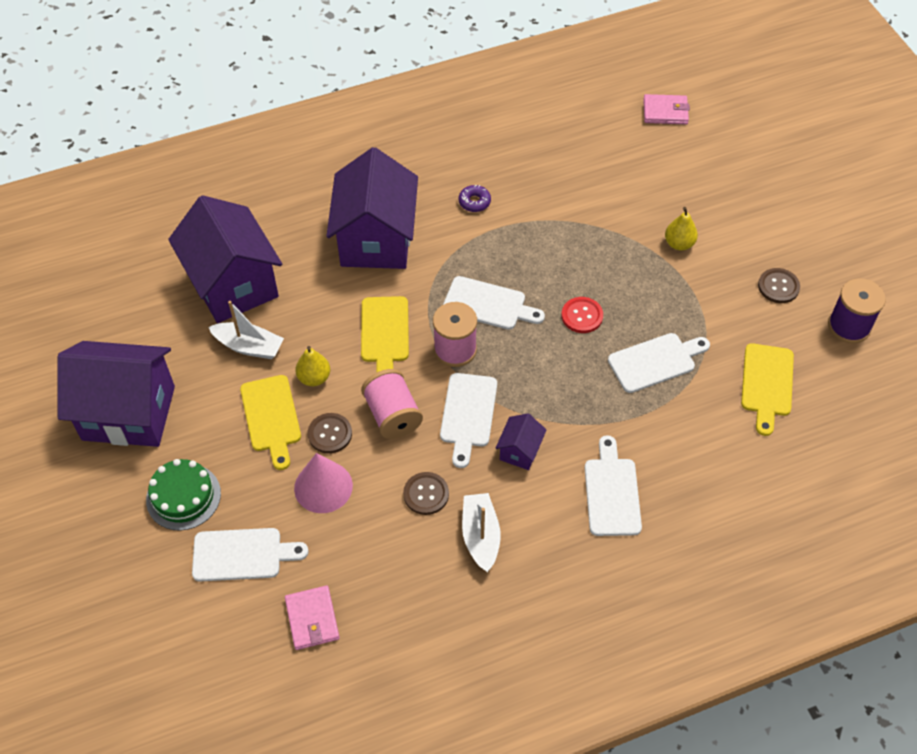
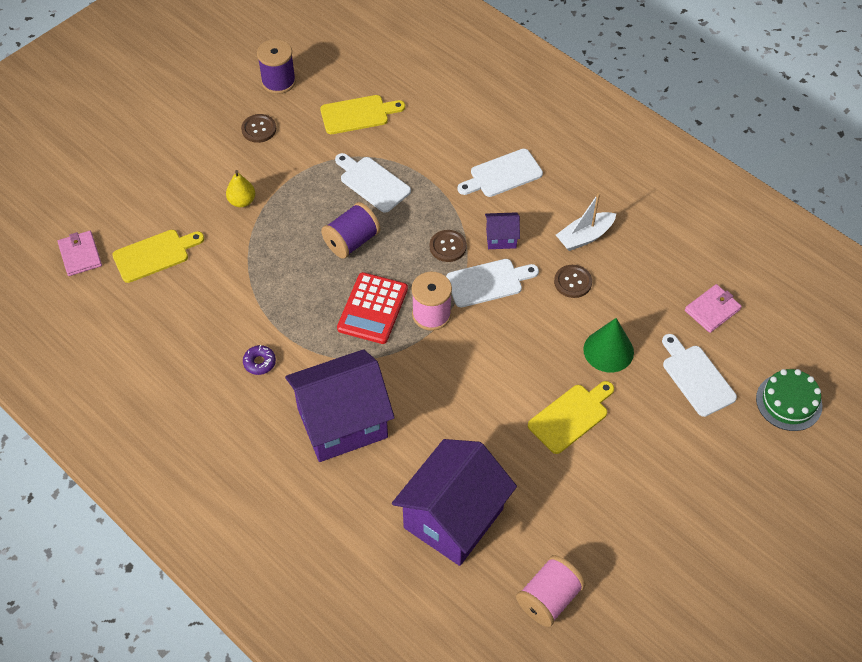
camera: 115 degrees left, 0 degrees up
purple house [57,341,175,447] -> none
green cake [146,459,221,531] -> green cake moved to [756,369,822,431]
white boat [208,301,284,359] -> none
pink cone [294,453,353,513] -> green cone [583,318,634,372]
yellow pear [295,346,330,386] -> none
brown button [308,413,352,454] -> brown button moved to [430,230,467,262]
yellow cutting board [361,296,409,372] -> yellow cutting board moved to [112,230,204,283]
pink spool [361,369,423,439] -> pink spool moved to [516,555,586,627]
white cutting board [443,276,545,330] -> red calculator [337,272,408,344]
red button [561,297,603,333] -> purple spool [321,202,381,259]

